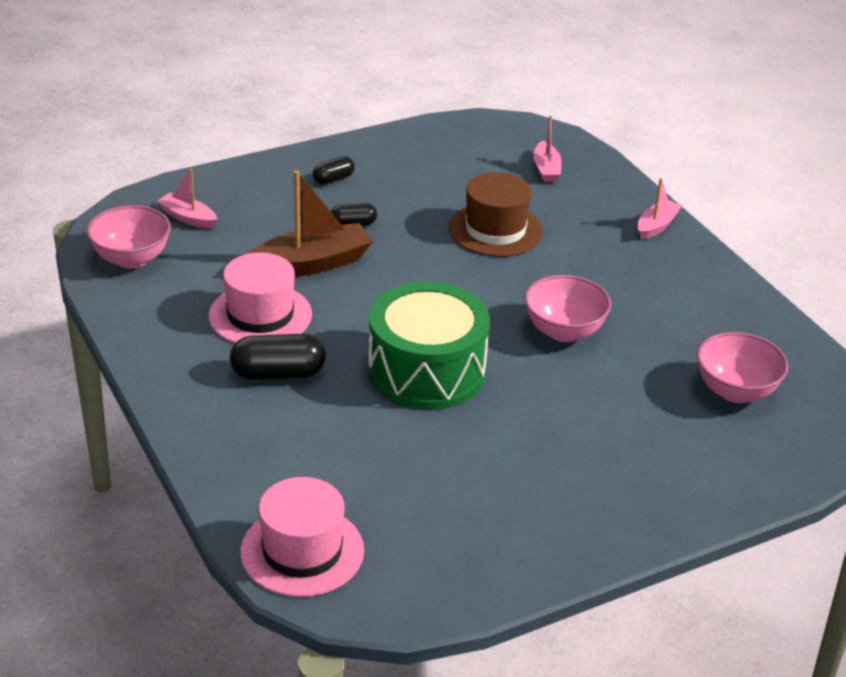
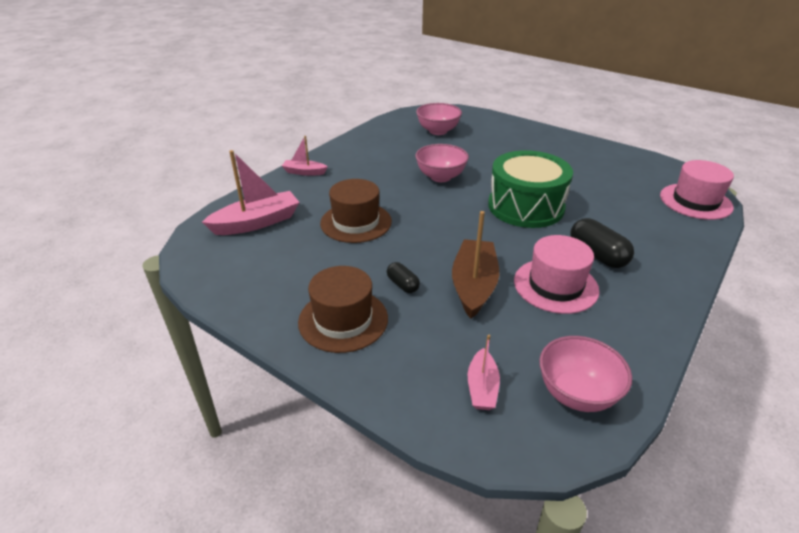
camera: 115 degrees left, 0 degrees up
brown boat [248,170,373,277] -> brown boat turned 60 degrees clockwise [452,211,499,319]
black capsule [313,156,355,185] -> brown hat [298,266,388,353]
pink boat [533,116,562,182] -> pink boat [202,150,299,235], size x1.78

